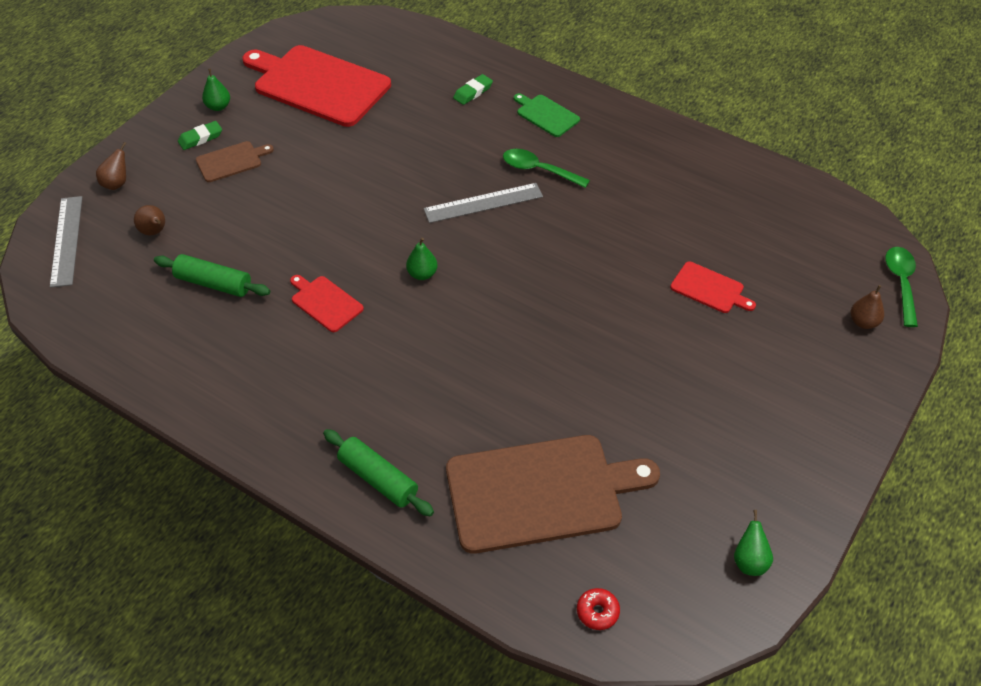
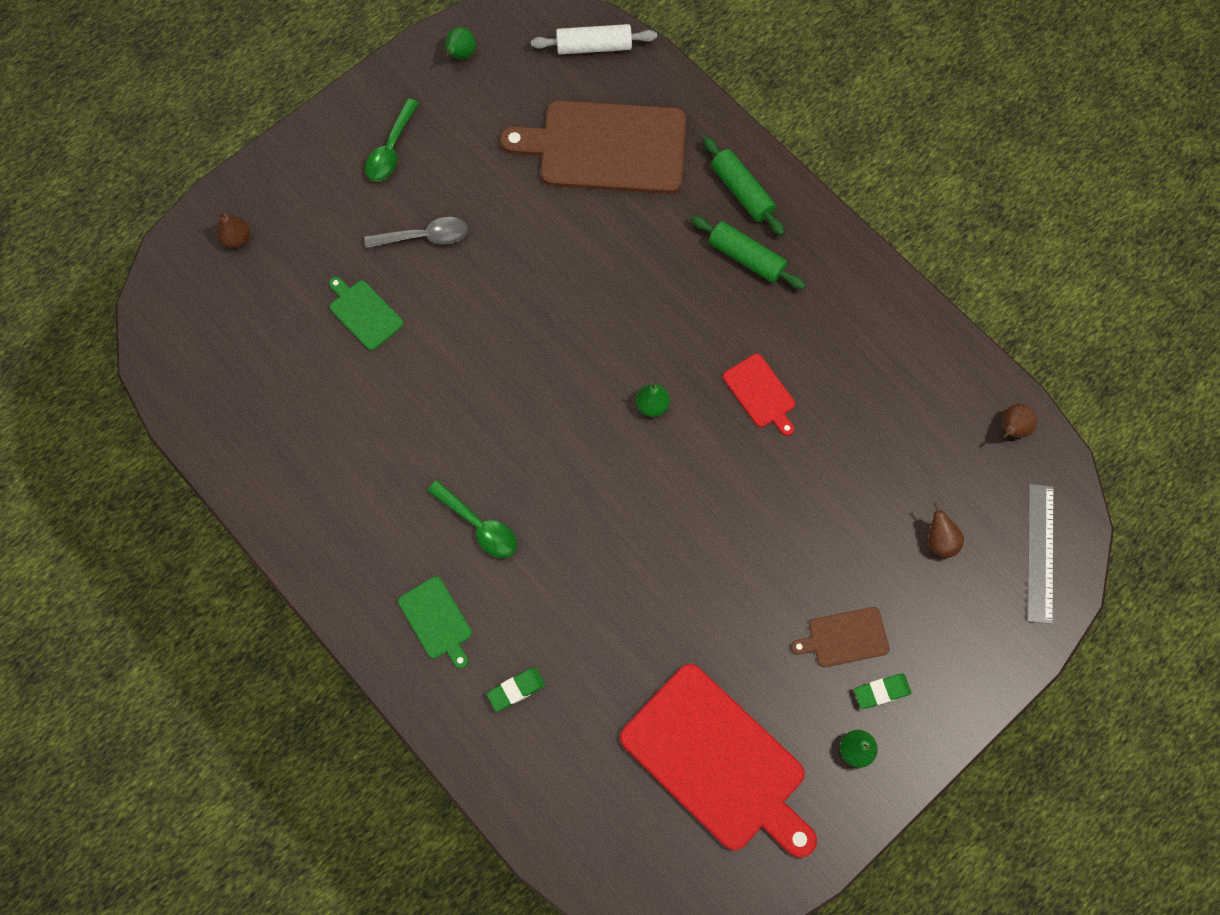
camera: 165 degrees left, 20 degrees up
brown pear [96,142,126,190] -> brown pear moved to [1002,404,1037,438]
green rolling pin [154,254,270,297] -> green rolling pin moved to [691,215,806,289]
grey ruler [424,183,543,223] -> none
red donut [577,588,620,630] -> white rolling pin [531,24,657,54]
red cutting board [670,261,756,313] -> green cutting board [329,277,403,351]
green spoon [885,247,918,327] -> green spoon moved to [365,99,419,182]
none -> grey spoon [364,217,468,248]

